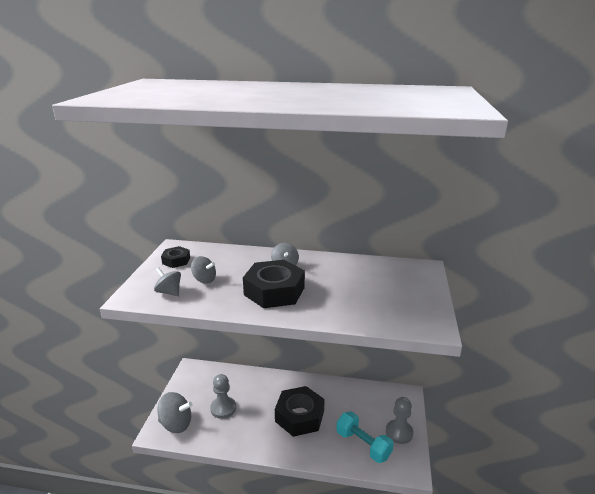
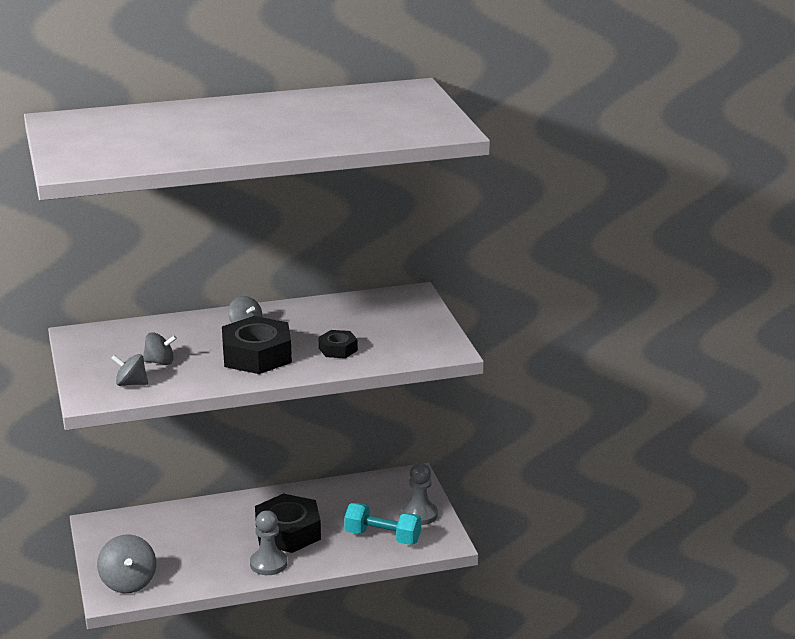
camera: 25 degrees left, 0 degrees up
grey spinning top [157,392,193,433] -> grey spinning top turned 90 degrees clockwise [97,534,156,593]
black nut [161,246,190,268] -> black nut moved to [319,330,358,358]
grey pawn [210,374,236,419] -> grey pawn moved to [250,510,287,575]

